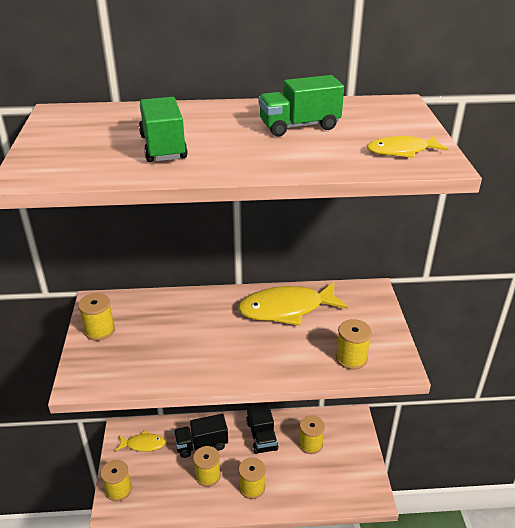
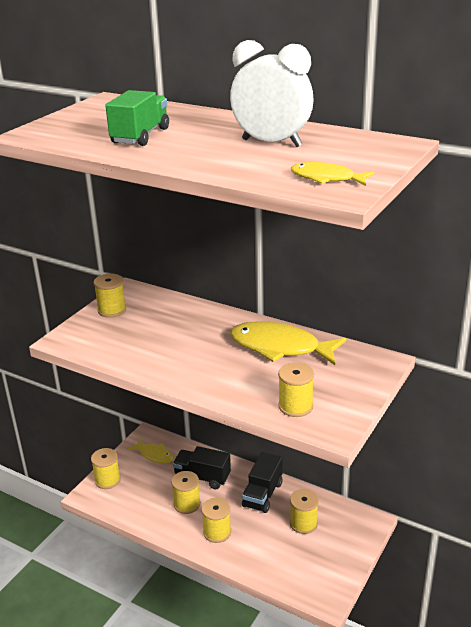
camera: 35 degrees right, 5 degrees down
green truck [259,75,344,137] -> white clock [230,40,314,147]

